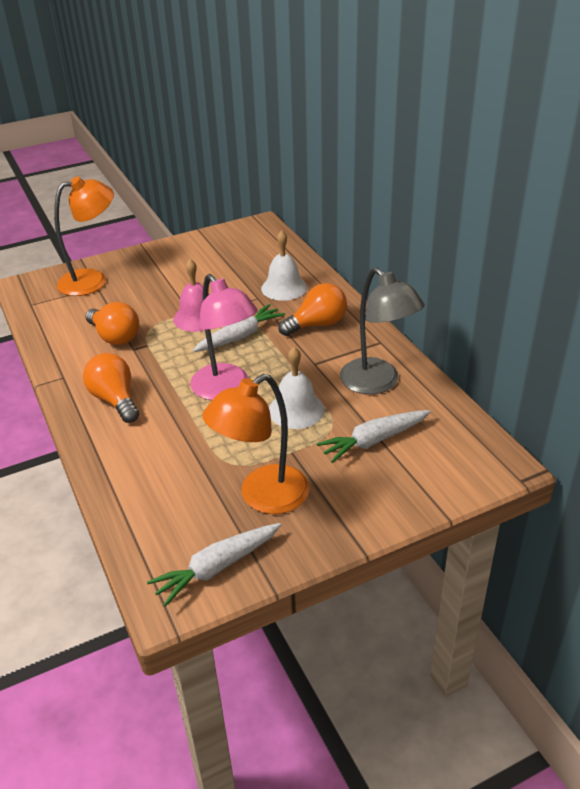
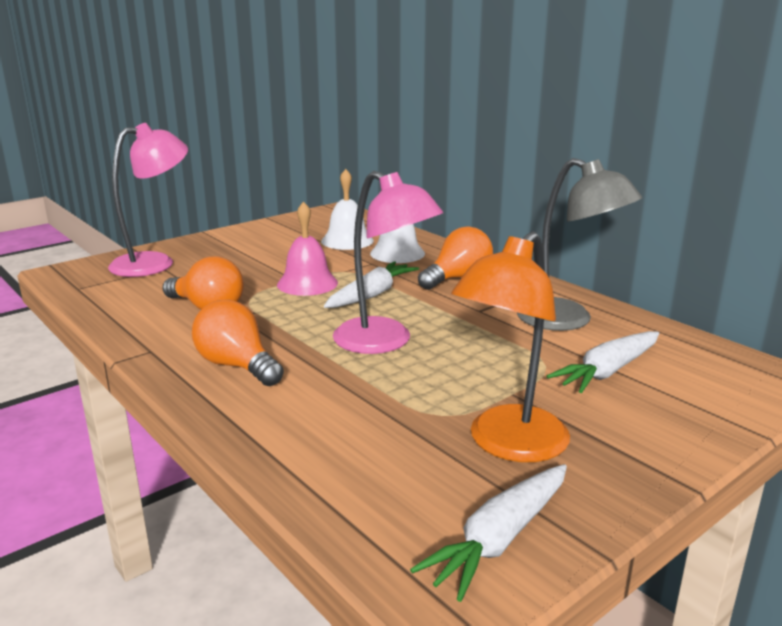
camera: 15 degrees left, 15 degrees down
orange lamp [54,176,114,296] -> pink lamp [108,123,188,277]
white bell [269,347,324,429] -> white bell moved to [321,169,374,250]

